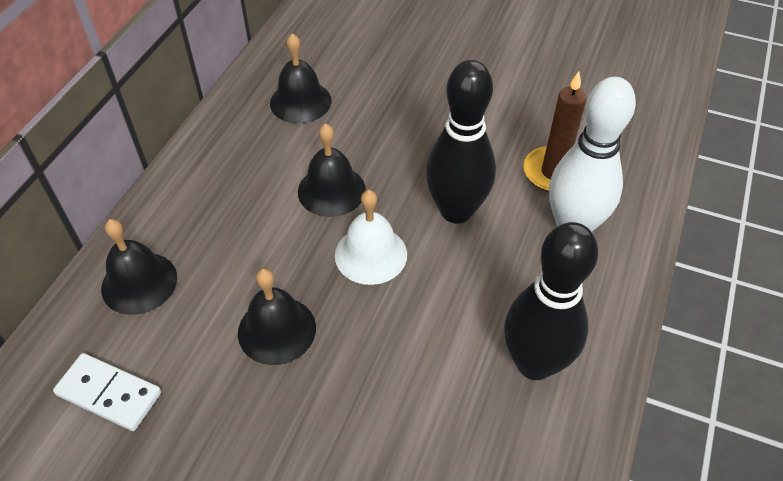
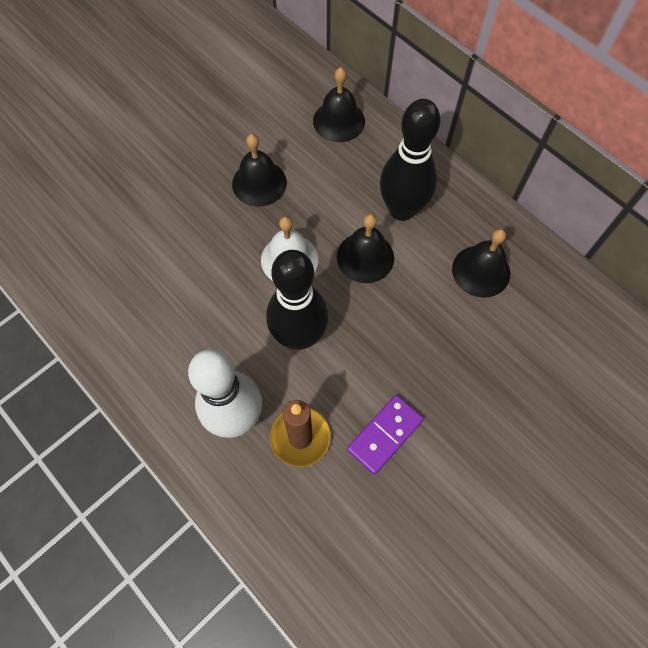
camera: 115 degrees right, 15 degrees up
white domino [53,353,161,431] -> none
black bowling pin [504,222,598,380] -> black bowling pin moved to [380,99,441,221]
none -> purple domino [347,395,424,475]

